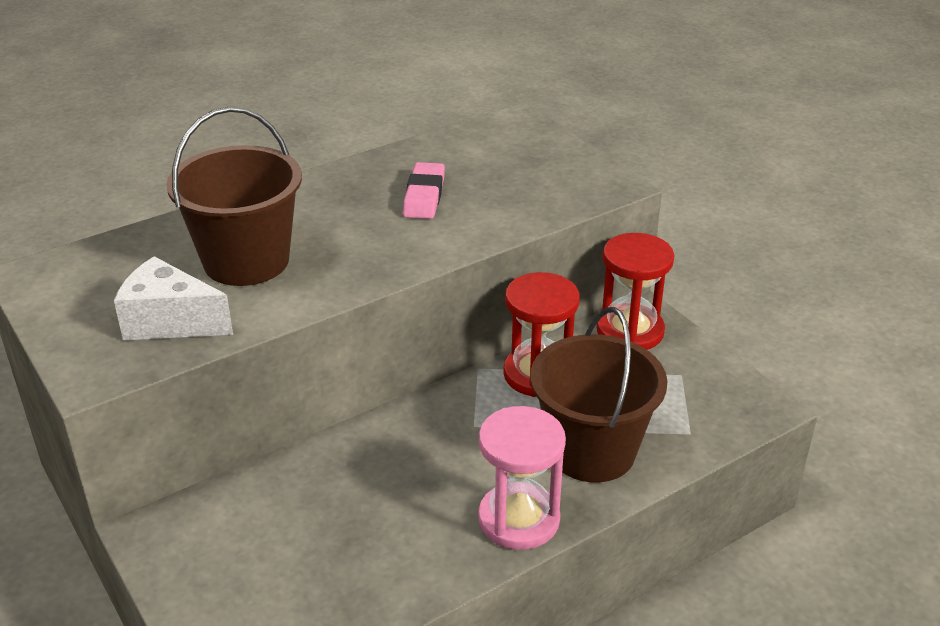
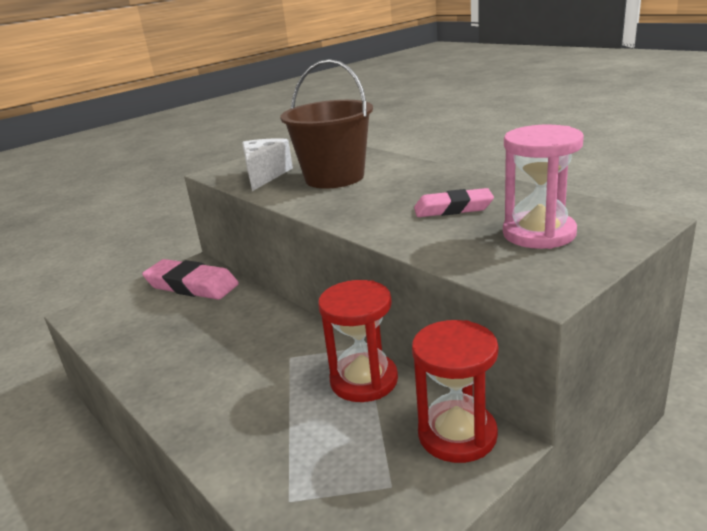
camera: 85 degrees right, 10 degrees down
pink hourglass [478,406,566,550] -> pink hourglass moved to [503,125,584,249]
brown bucket [530,307,667,482] -> none
none -> pink eraser [142,259,239,300]

